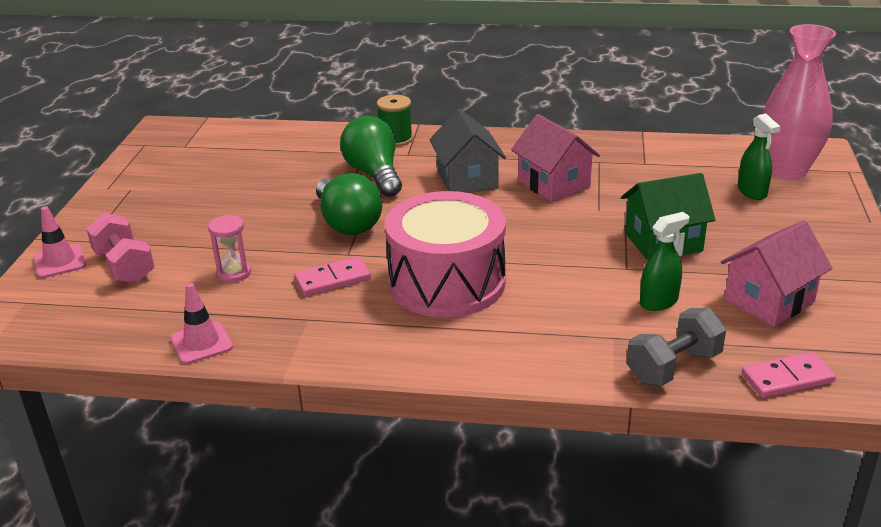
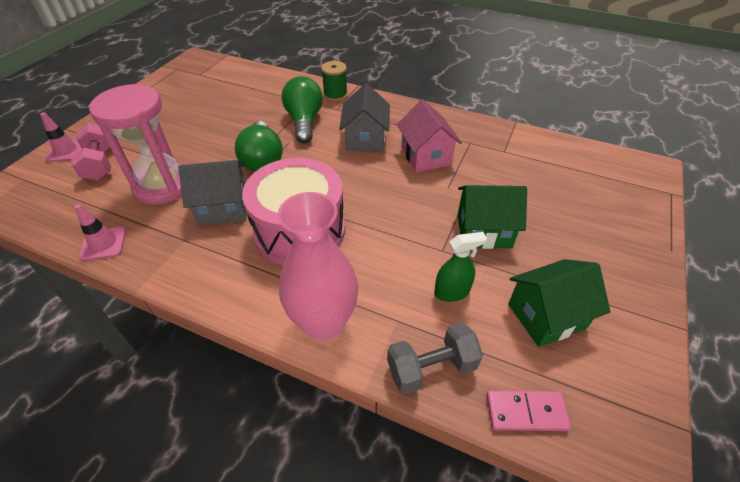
camera: 15 degrees right, 15 degrees up
pink hourglass [208,214,251,282] -> pink hourglass [88,84,182,205], size x2.26
pink domino [294,257,371,296] -> grey house [178,160,247,226]
pink house [721,220,832,327] -> green house [508,259,611,347]
green spray bottle [738,114,781,200] -> none
pink vase [762,24,836,180] -> pink vase moved to [278,192,358,341]

